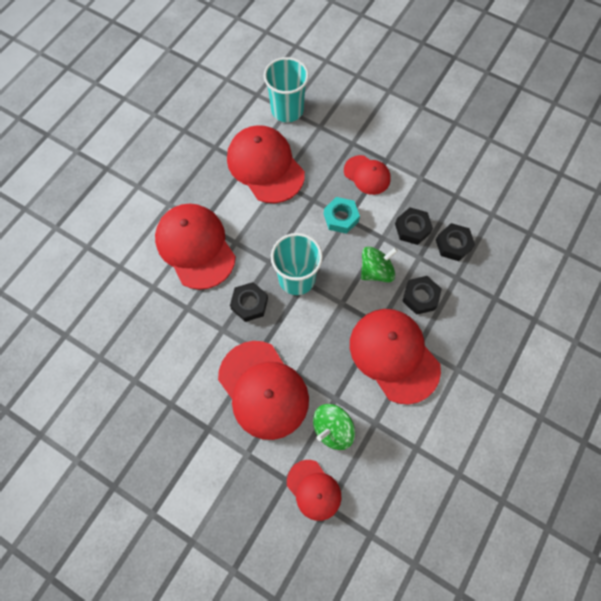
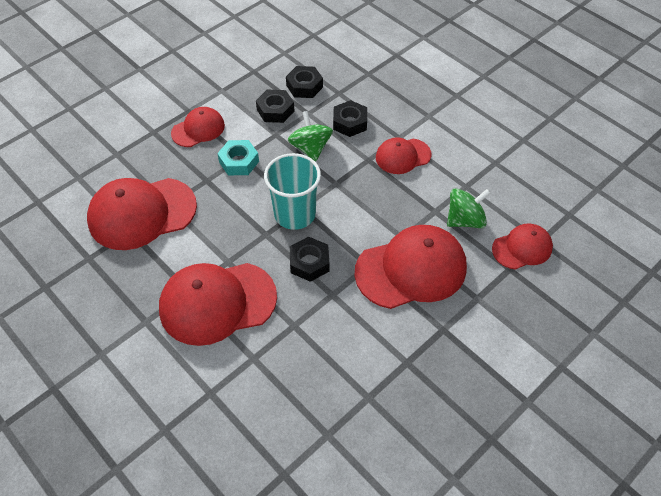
camera: 75 degrees left, 15 degrees down
turquoise cup [264,57,309,122] -> none
green spinning top [313,404,355,450] -> green spinning top turned 90 degrees counterclockwise [447,188,491,228]
red cap [350,309,441,405] -> red cap [376,137,431,174], size x0.56

